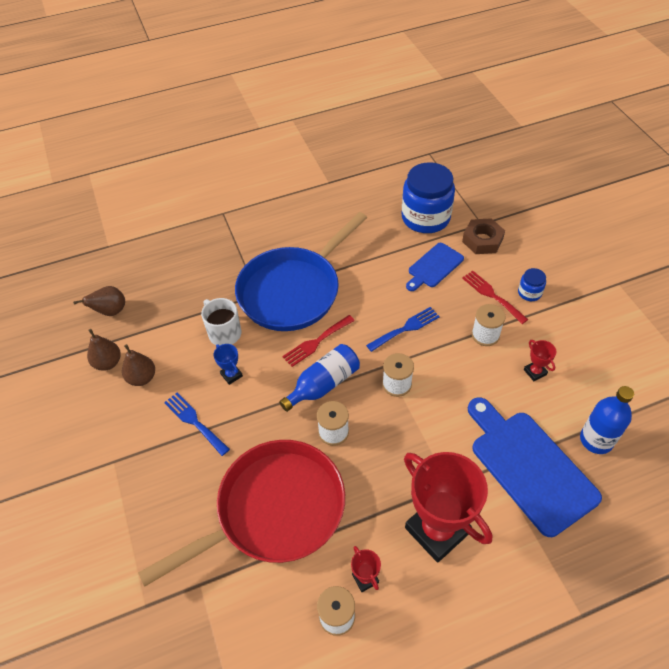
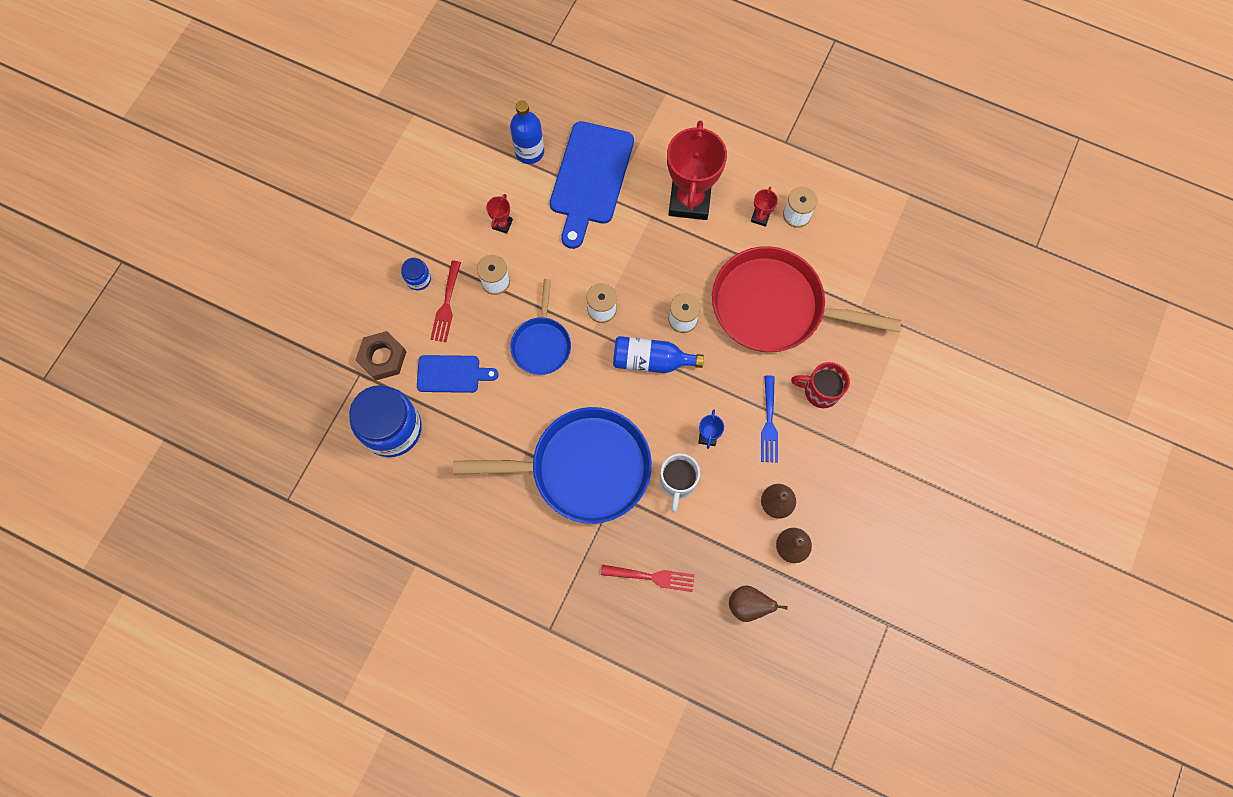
camera: 135 degrees left, 20 degrees up
red fork [282,315,355,367] -> red fork moved to [601,565,695,592]
blue fork [366,307,440,352] -> blue pan [510,279,571,375]
none -> red mug [791,362,850,408]

